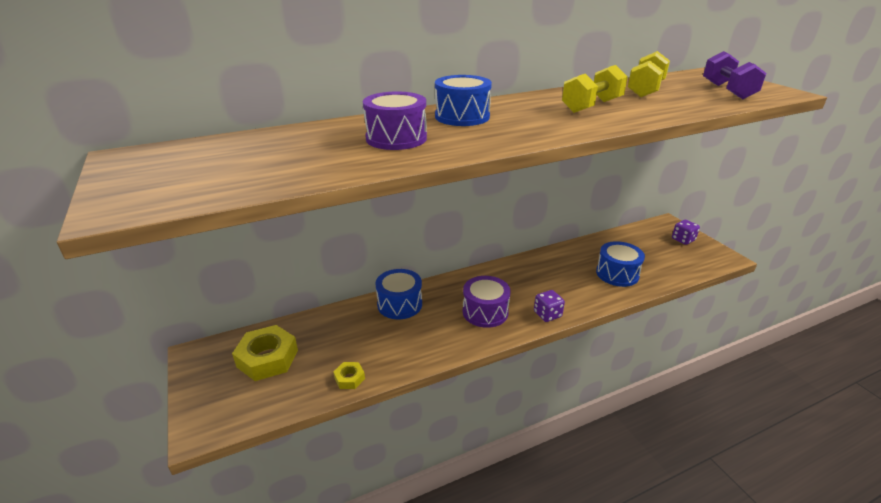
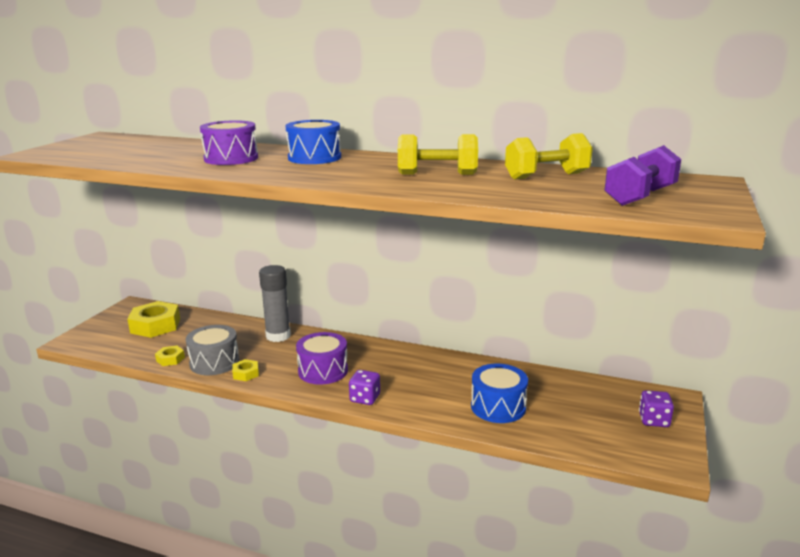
camera: 45 degrees right, 10 degrees down
blue drum [375,269,422,319] -> grey glue stick [259,265,291,342]
none -> grey drum [186,325,239,375]
none -> yellow nut [232,359,259,381]

